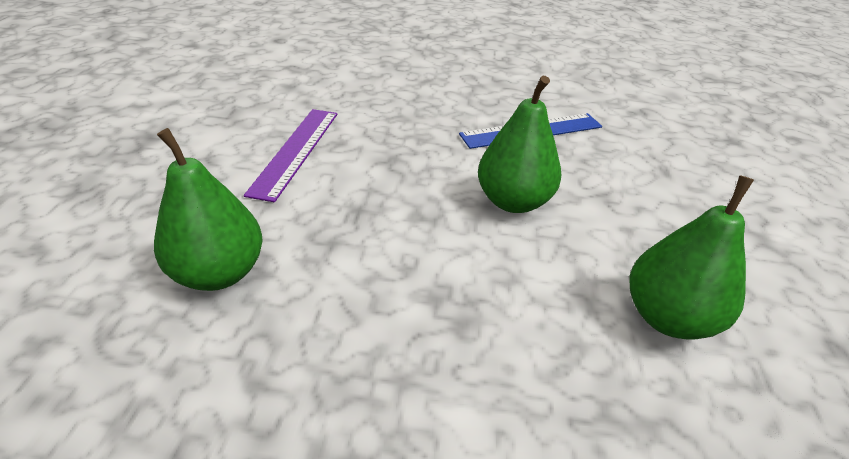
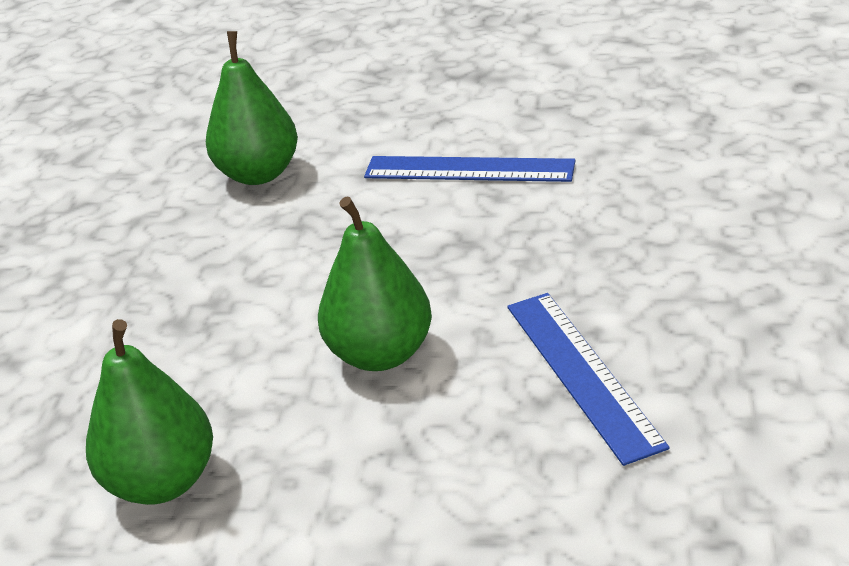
camera: 95 degrees right, 5 degrees down
purple ruler [244,109,338,202] -> blue ruler [364,156,575,182]

